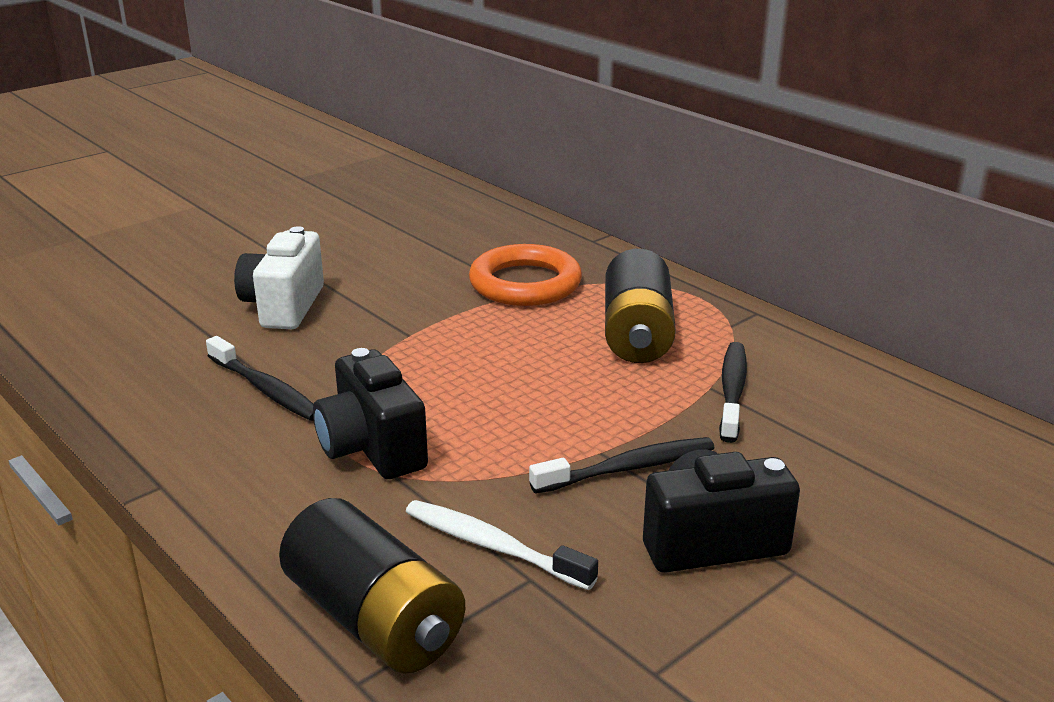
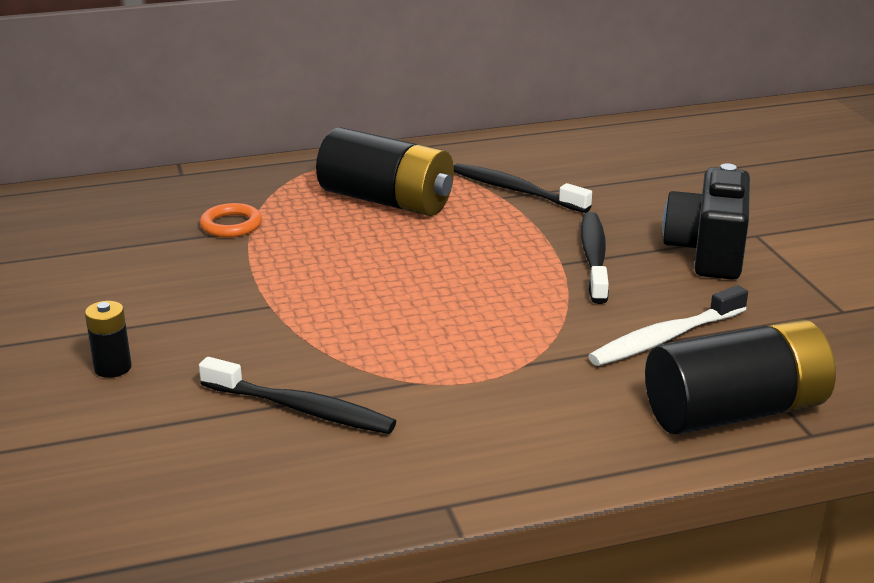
camera: 65 degrees left, 0 degrees up
black toothbrush [206,336,314,421] -> black toothbrush turned 45 degrees clockwise [199,357,397,434]
white camera [234,226,324,329] -> black battery [85,301,132,378]
black camera [313,348,428,479] -> none
orange ring [469,244,582,306] -> orange ring [200,203,262,237], size x0.49

